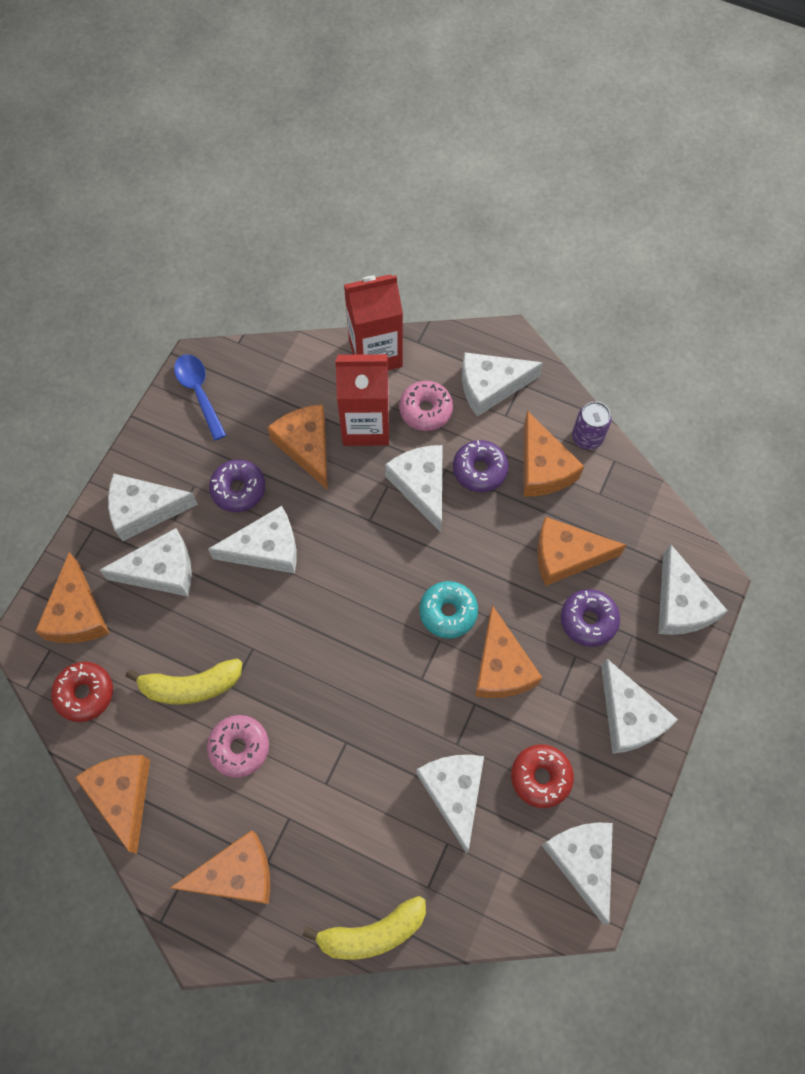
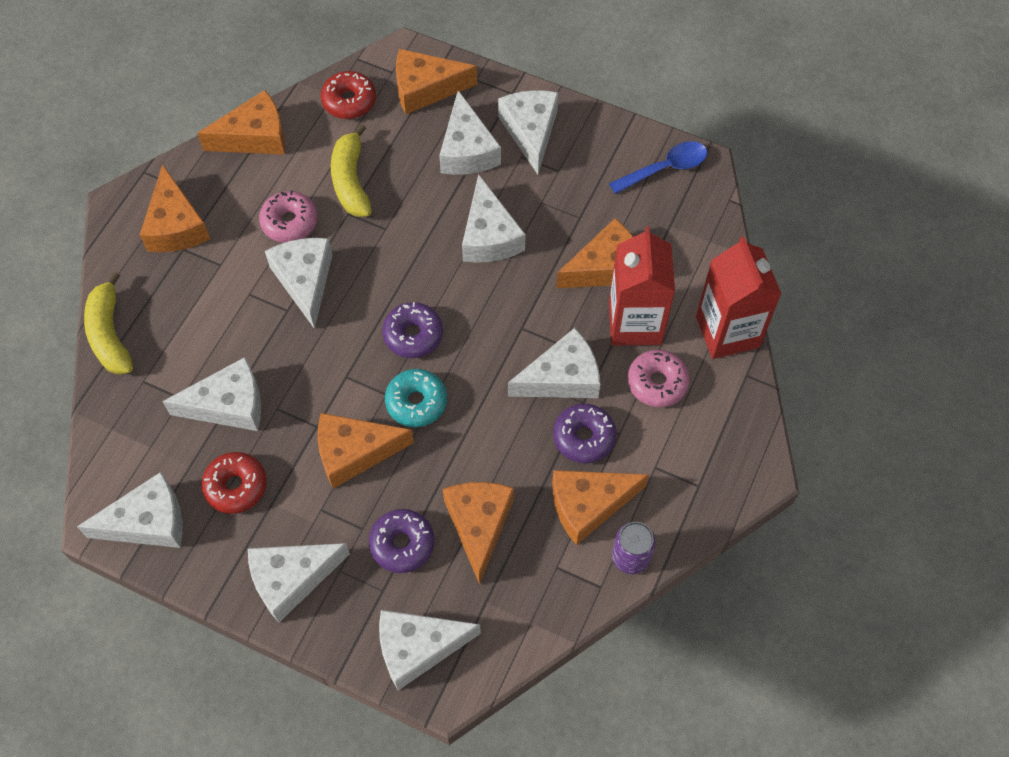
camera: 90 degrees right, 5 degrees down
purple donut [209,459,266,512] -> purple donut moved to [382,302,443,358]
white cheese [462,352,543,417] -> white cheese moved to [265,238,333,329]

